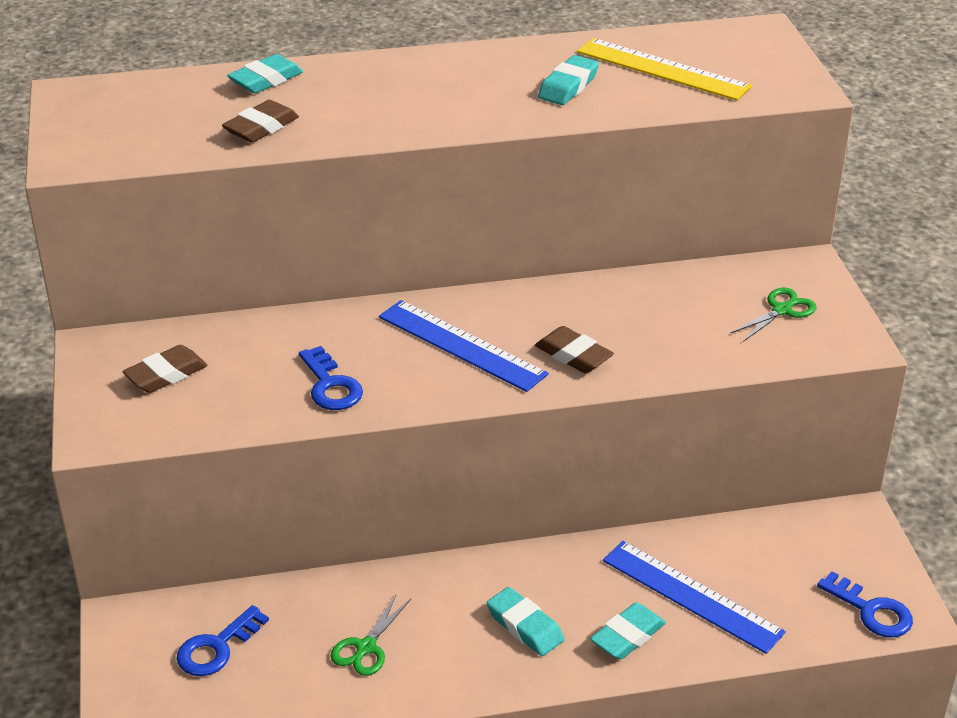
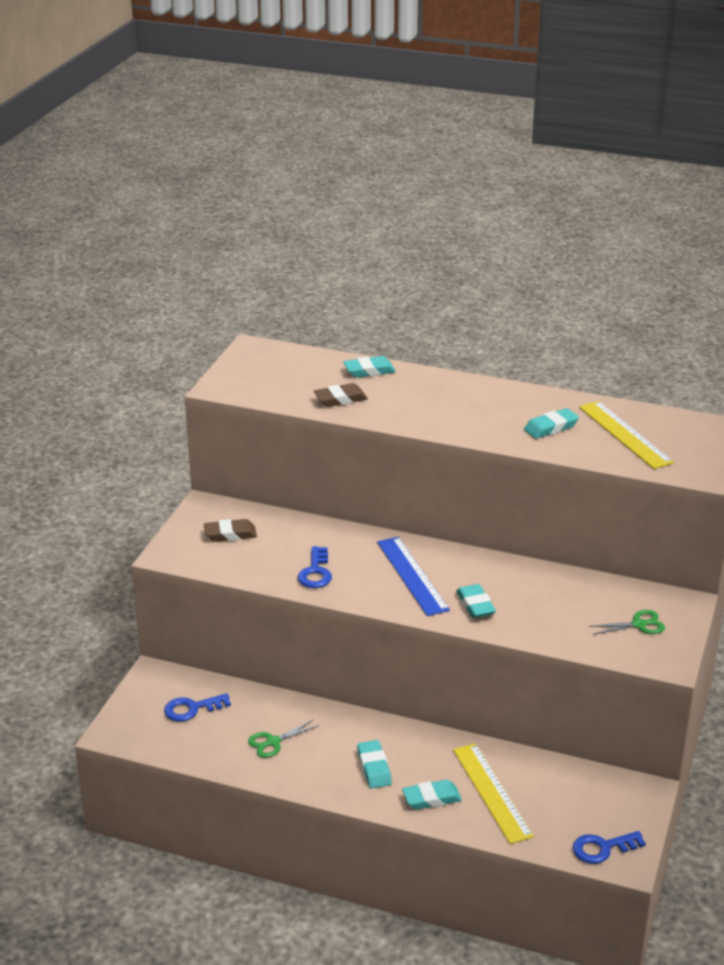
camera: 30 degrees right, 5 degrees down
brown eraser [535,326,614,373] -> turquoise eraser [456,584,496,618]
blue ruler [603,541,786,654] -> yellow ruler [453,743,534,844]
blue key [817,571,913,637] -> blue key turned 90 degrees clockwise [573,831,646,864]

